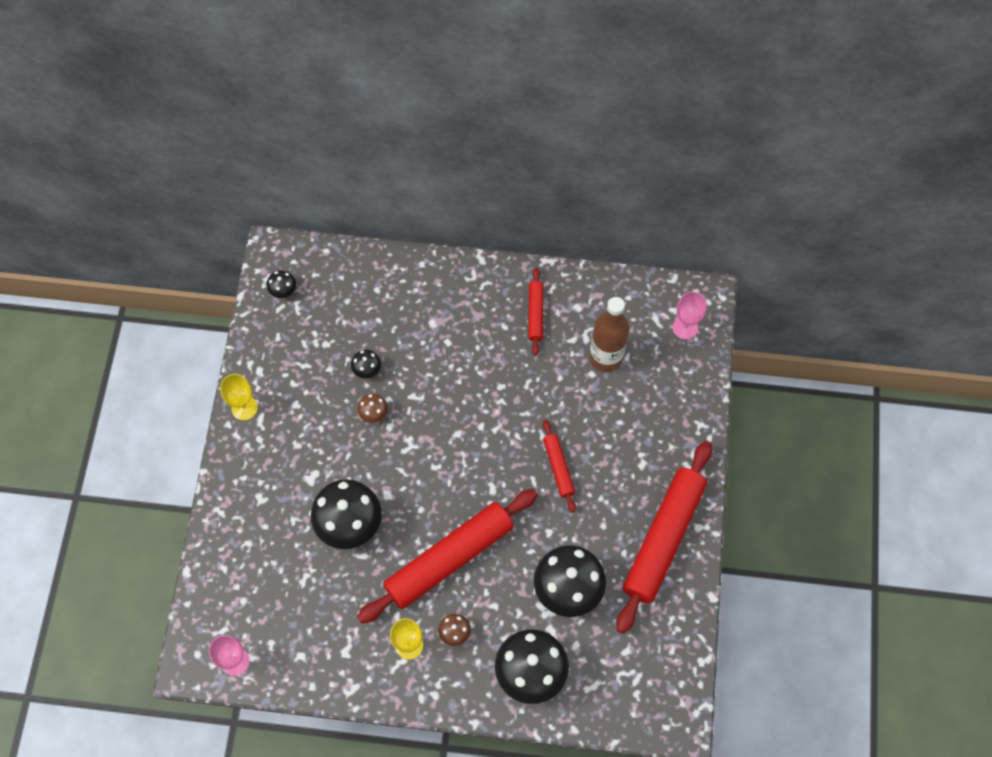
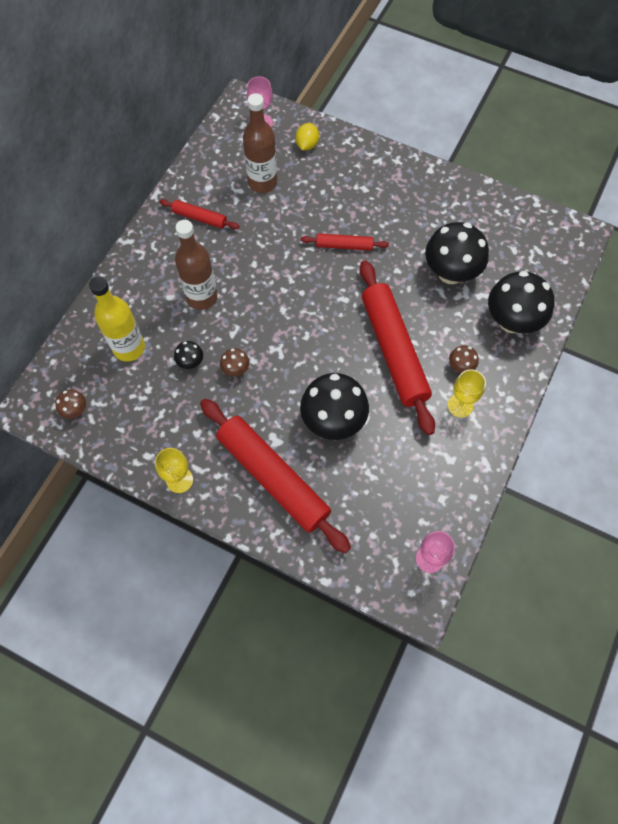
camera: 70 degrees left, 0 degrees up
black mushroom [267,270,296,298] -> brown mushroom [55,390,86,419]
red rolling pin [617,441,712,634] -> red rolling pin moved to [200,399,351,553]
none -> yellow bottle [89,276,145,362]
none -> brown bottle [175,220,218,310]
none -> yellow lemon [295,123,319,151]

